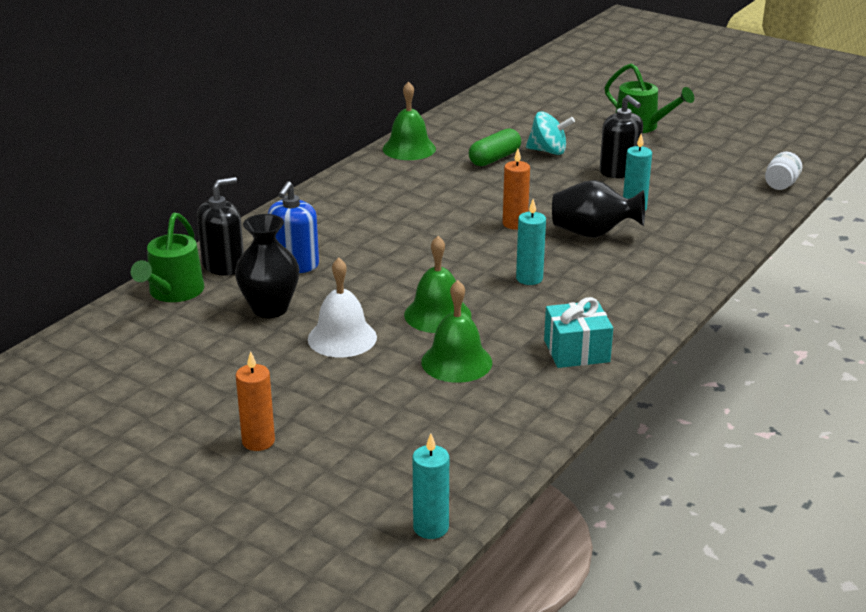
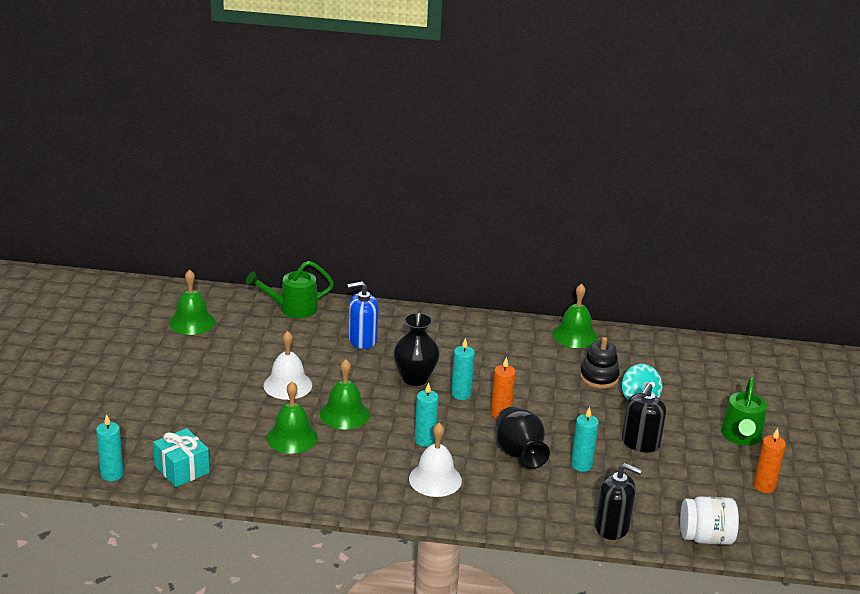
camera: 60 degrees right, 0 degrees up
black soap dispenser [197,177,244,276] -> black soap dispenser moved to [595,463,642,540]
black vase [235,214,299,318] -> black vase moved to [394,313,439,386]
orange candle [236,351,275,451] -> orange candle moved to [754,428,786,493]
green capsule [469,128,521,166] -> black stacking toy [580,337,620,389]
turquoise gift [544,297,613,368] -> turquoise gift moved to [153,428,209,487]
white jar [765,152,802,190] -> white jar [680,496,739,545], size x1.53
none -> green bell [169,269,215,335]
none -> white bell [409,423,462,497]
none -> turquoise candle [451,338,475,400]

